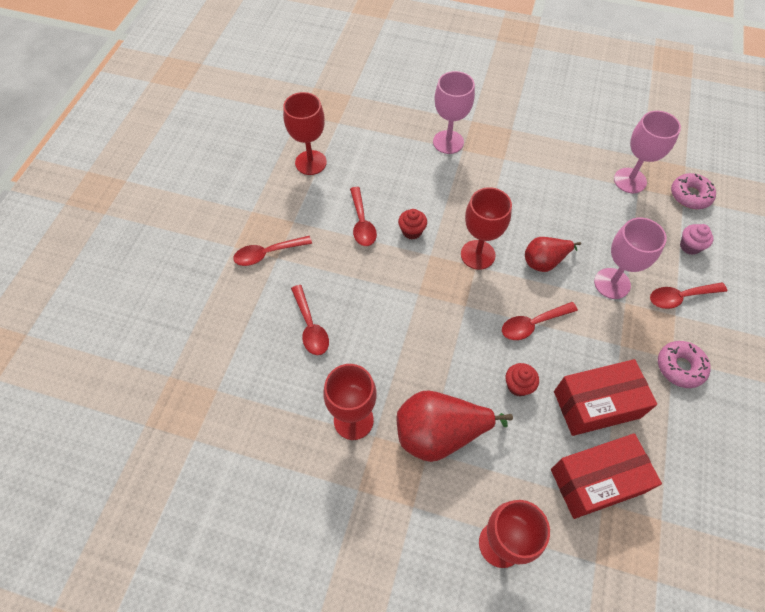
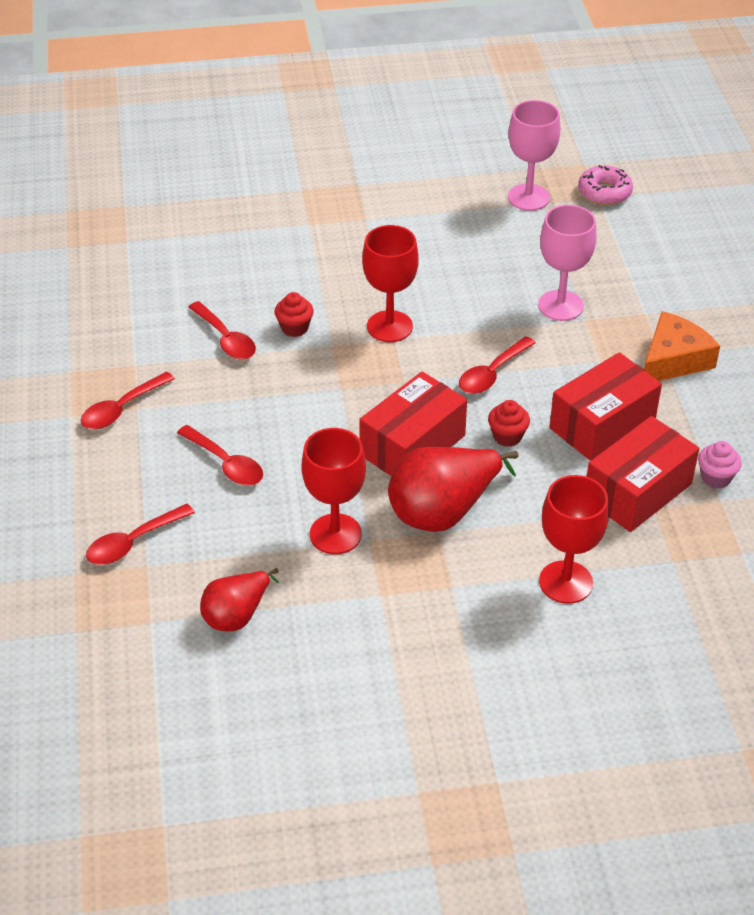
camera: 25 degrees left, 15 degrees down
red goblet [283,92,327,175] -> none
pink goblet [433,71,475,154] -> none
red pear [525,237,581,272] -> red pear moved to [200,568,279,632]
red spoon [650,282,727,309] -> red spoon moved to [86,504,195,565]
pink donut [658,341,711,388] -> orange cheese [644,311,720,381]
pink cupcake [680,224,713,255] -> pink cupcake moved to [698,441,742,488]
none -> red box [359,371,467,476]

